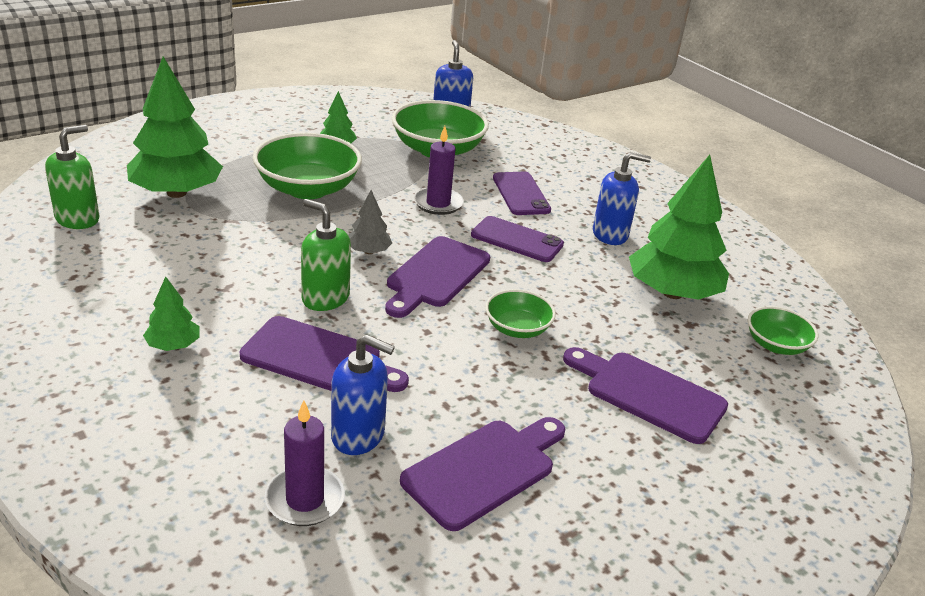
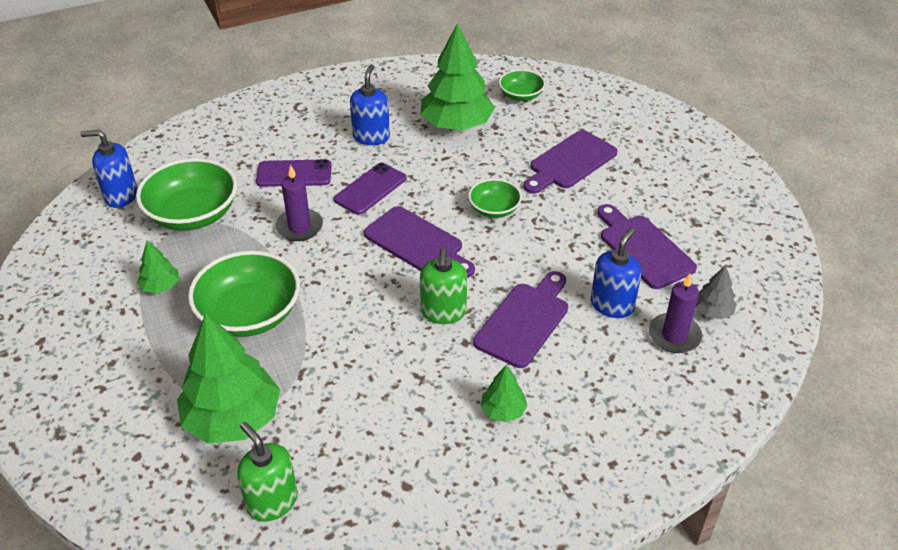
camera: 75 degrees left, 10 degrees up
green soap dispenser [301,199,351,311] -> green soap dispenser turned 45 degrees counterclockwise [420,248,467,324]
grey tree [348,190,392,254] -> grey tree moved to [695,265,737,319]

